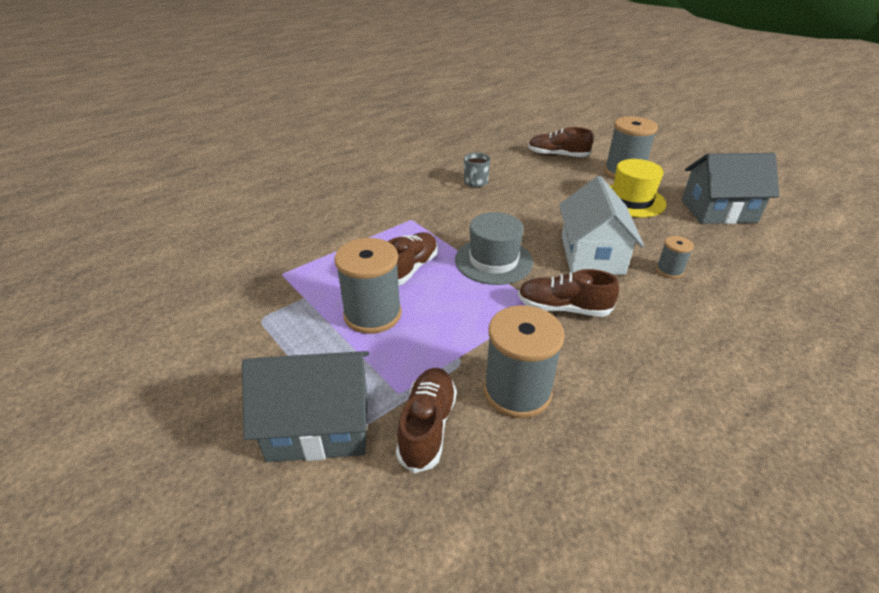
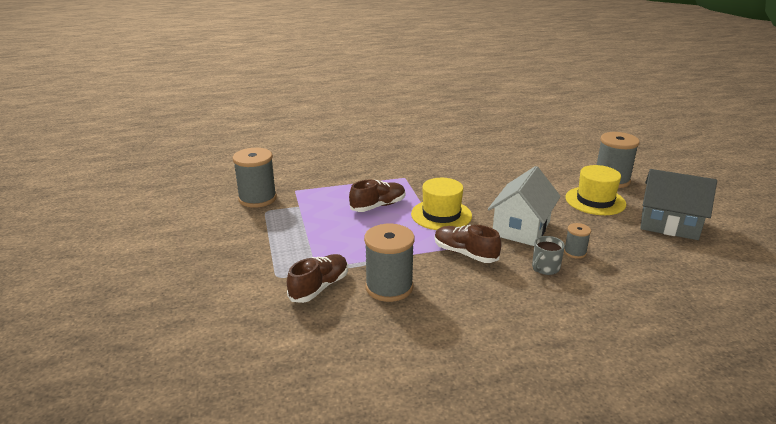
camera: 25 degrees right, 10 degrees down
grey house [242,351,369,462] -> none
grey spool [334,238,402,334] -> grey spool moved to [232,148,277,208]
grey hat [455,212,533,285] -> yellow hat [411,178,472,230]
grey mug [464,153,490,187] -> grey mug moved to [532,236,565,275]
brown shoe [528,127,593,157] -> none

